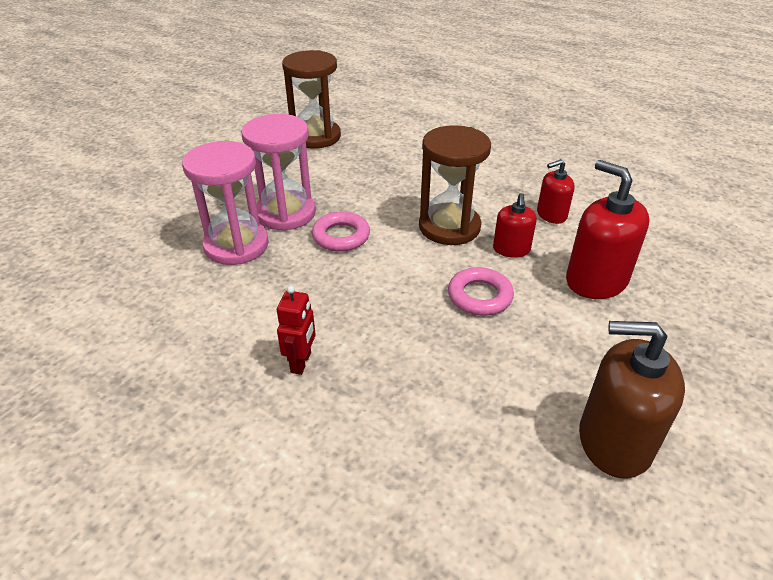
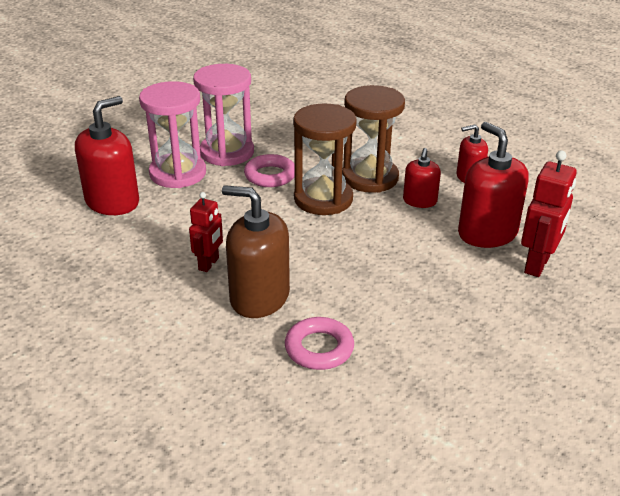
camera: 10 degrees right, 5 degrees down
brown hourglass [282,50,341,149] -> brown hourglass moved to [293,104,357,215]
pink ring [448,267,514,316] -> pink ring moved to [285,317,354,370]
brown soap dispenser [579,321,685,479] -> brown soap dispenser moved to [222,185,290,318]
none -> red soap dispenser [75,96,139,215]
none -> red robot [521,151,577,277]

